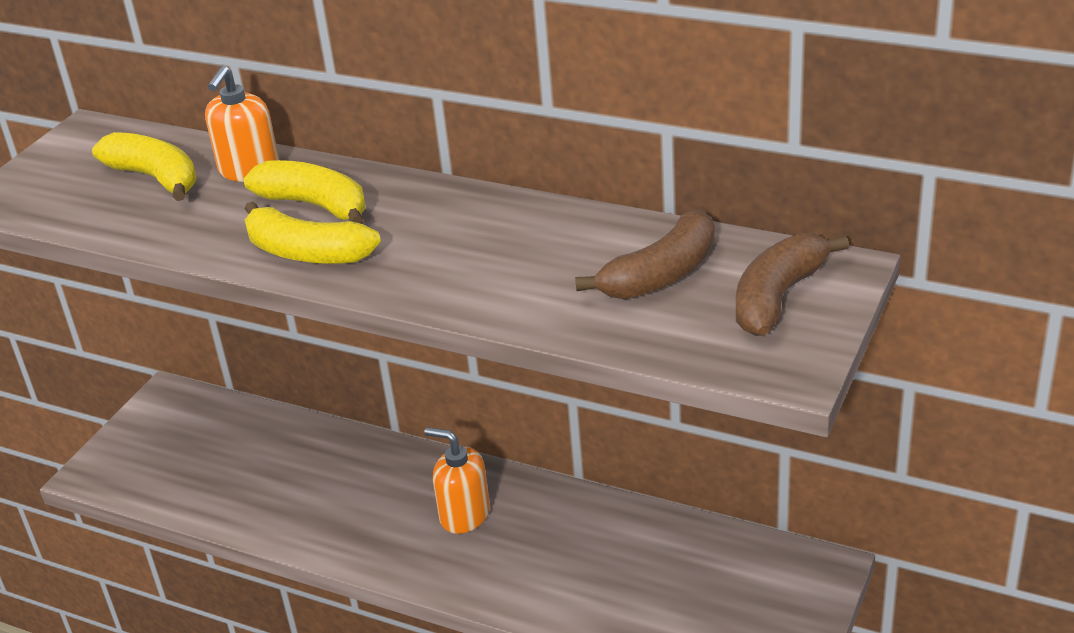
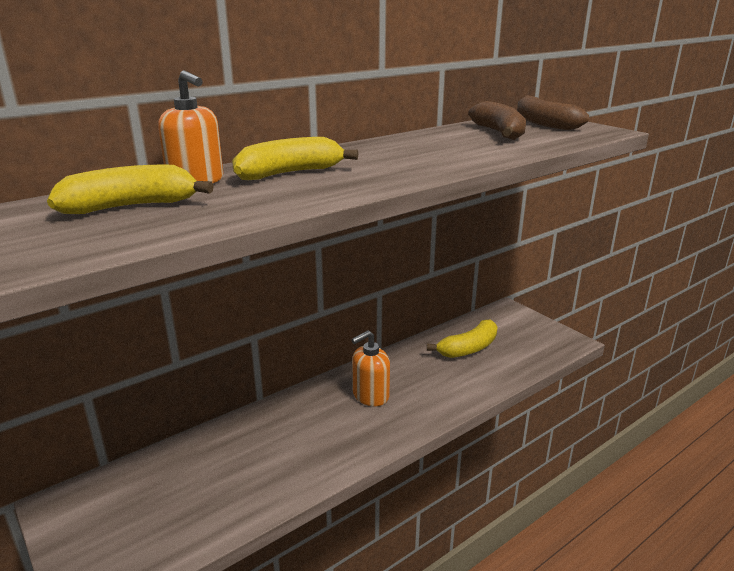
camera: 65 degrees left, 10 degrees down
yellow banana [245,201,381,264] -> yellow banana moved to [427,319,498,358]

